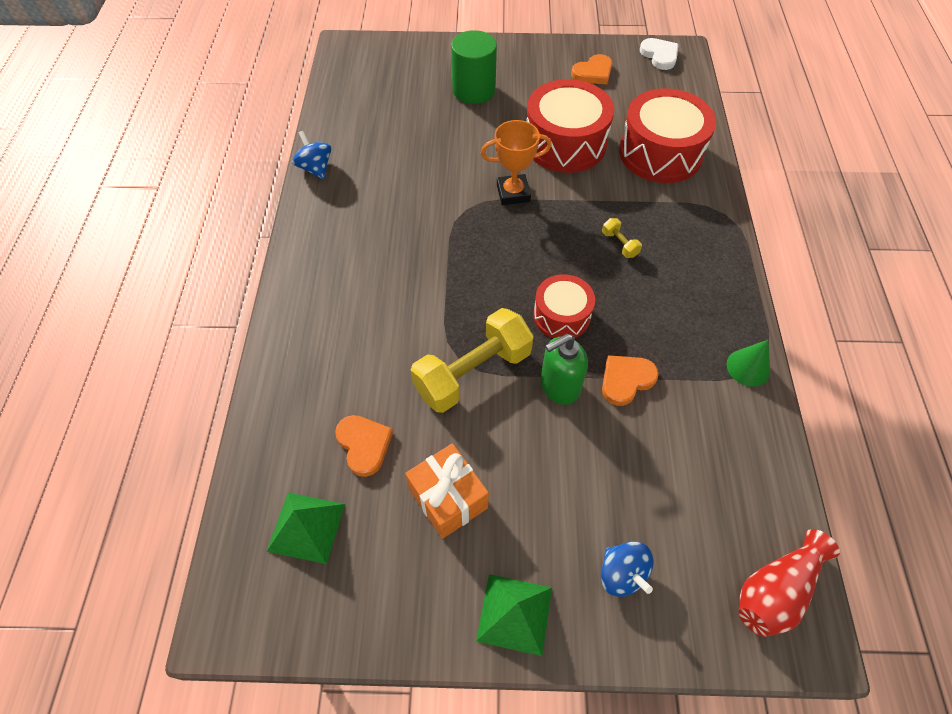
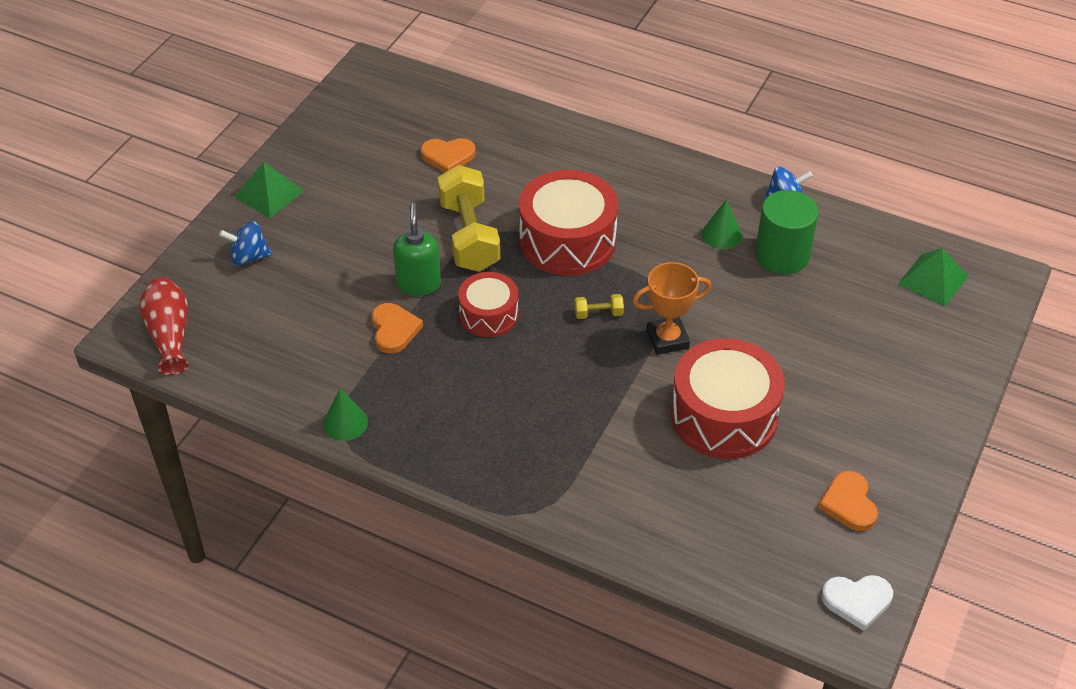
camera: 115 degrees right, 10 degrees down
green pyramid [267,493,345,564] -> green pyramid moved to [898,248,968,307]
orange gift [405,443,489,539] -> none
green cylinder [451,30,497,104] -> green cylinder moved to [755,190,819,274]
orange trophy [481,120,552,205] -> orange trophy turned 60 degrees clockwise [633,262,711,355]
yellow dumbbell [602,218,642,258] -> yellow dumbbell moved to [574,294,624,319]
red drum [619,88,716,183] -> red drum moved to [519,170,618,276]
none -> green cone [702,199,742,249]

